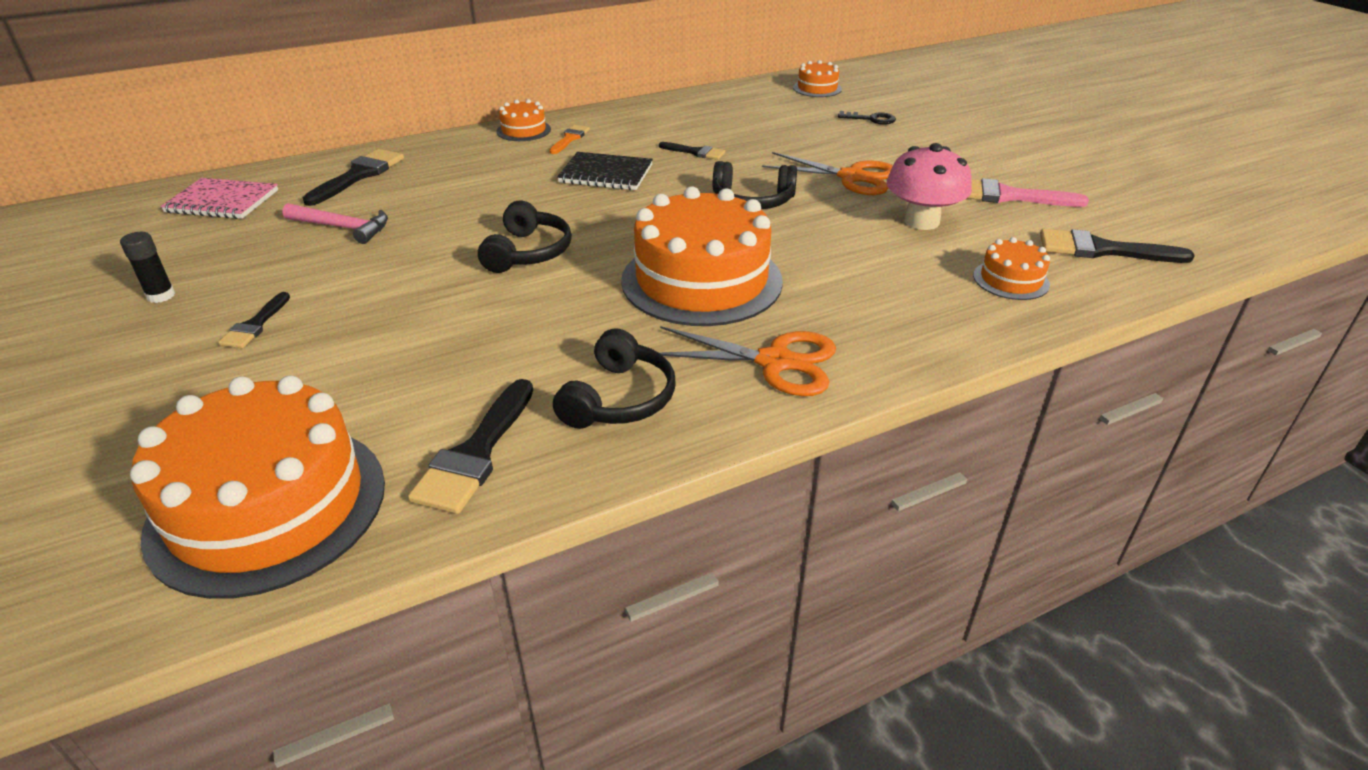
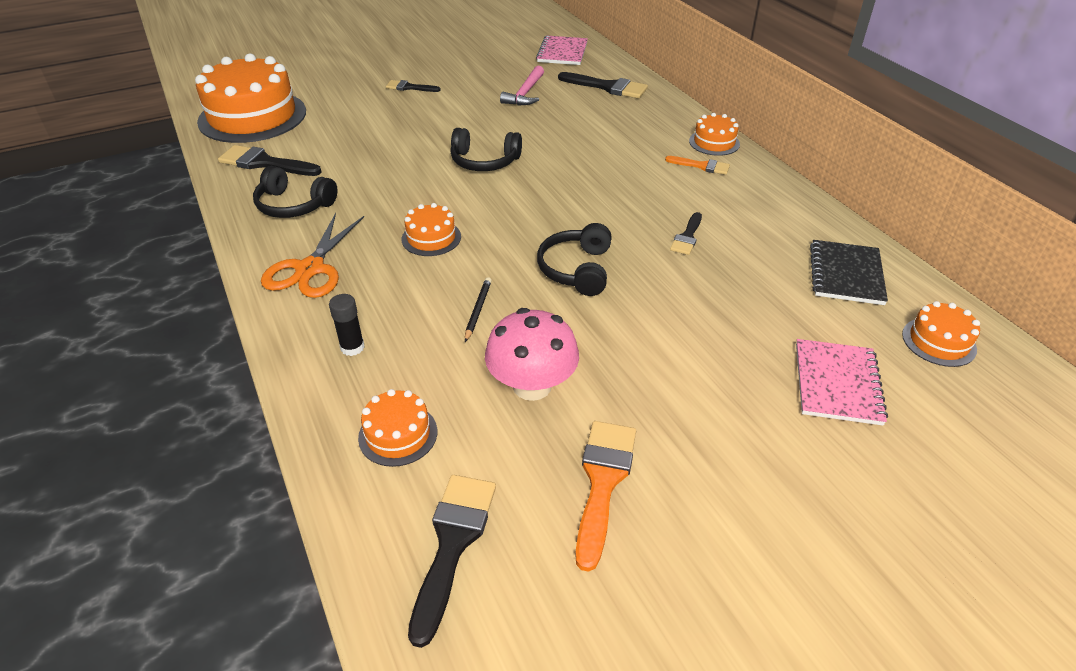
camera: 90 degrees right, 5 degrees up
black glue stick [120,232,175,303] -> black glue stick moved to [329,294,365,356]
black notebook [557,152,653,190] -> black notebook moved to [810,240,888,305]
orange cake [621,186,783,326] -> orange cake [401,203,461,256], size x0.46
orange scissors [762,152,893,195] -> none
black key [838,111,896,125] -> pink notebook [796,339,888,426]
pink brush [967,178,1089,207] -> orange brush [575,421,636,572]
none -> black pencil [465,277,492,342]

